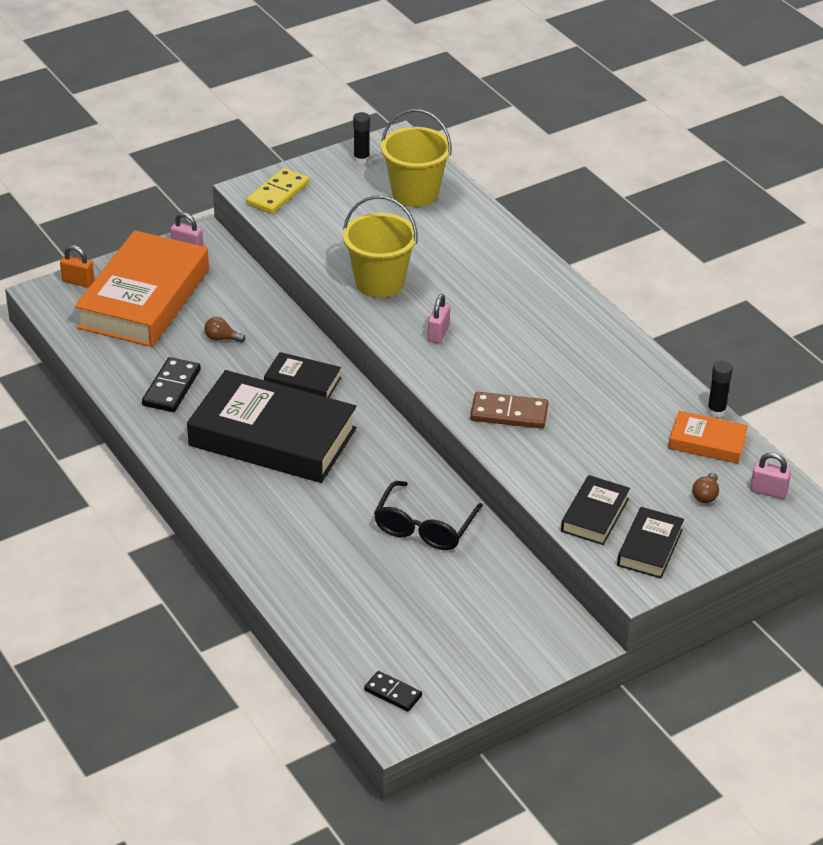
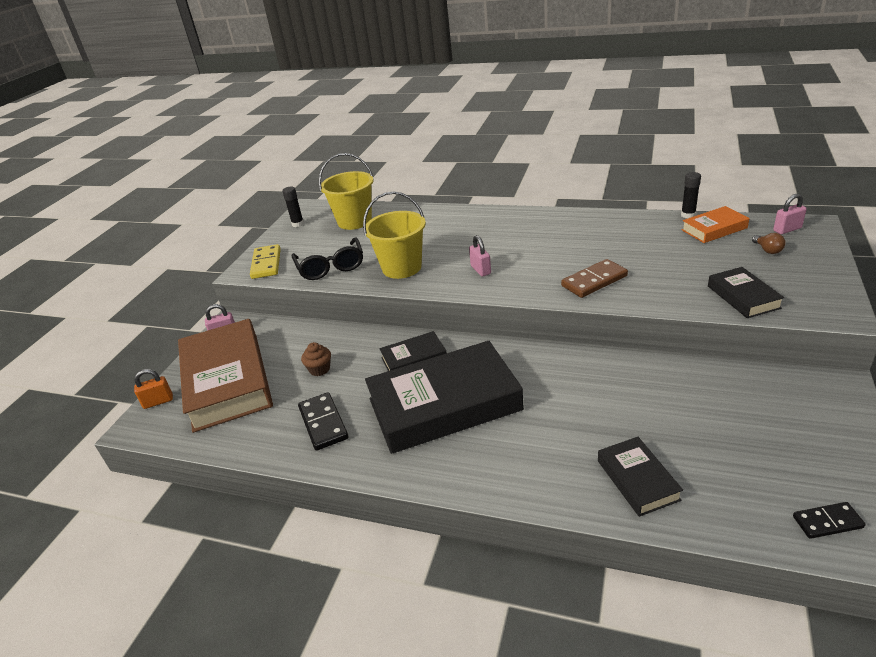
camera: 35 degrees left, 5 degrees down
orange book [75,230,209,347] -> brown book [178,319,273,433]
brown light bulb [204,317,246,343] -> brown cupcake [301,342,331,376]
black glasses [374,481,483,550] -> black glasses moved to [292,238,363,280]
black book [617,507,684,578] -> black book moved to [598,437,683,517]

